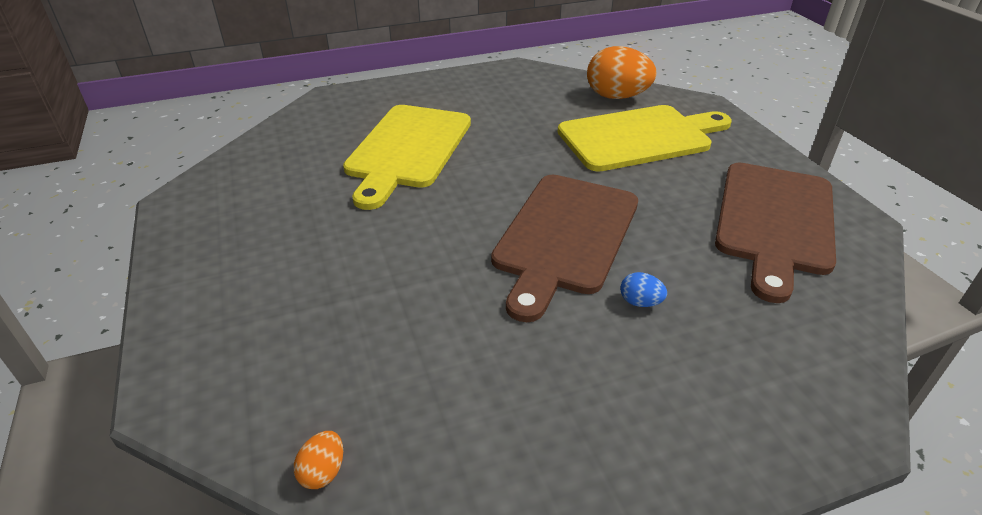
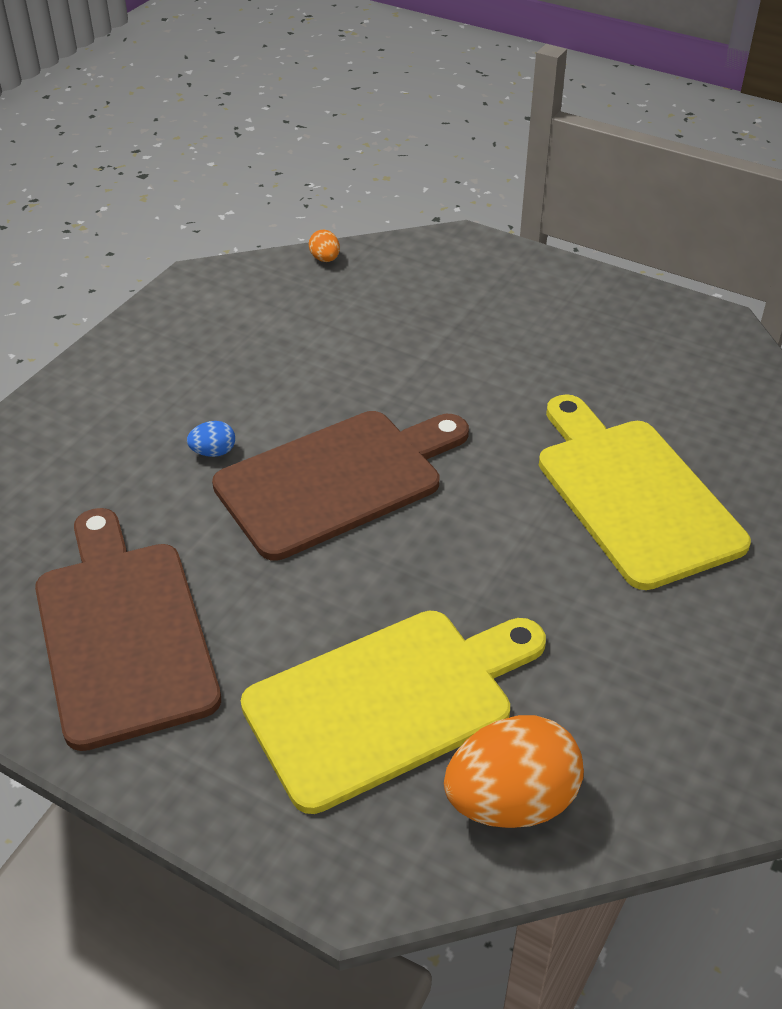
camera: 140 degrees right, 5 degrees up
brown cutting board [491,175,638,322] -> brown cutting board turned 75 degrees clockwise [212,411,469,561]
yellow cutting board [558,105,732,172] -> yellow cutting board turned 150 degrees counterclockwise [241,611,546,814]

